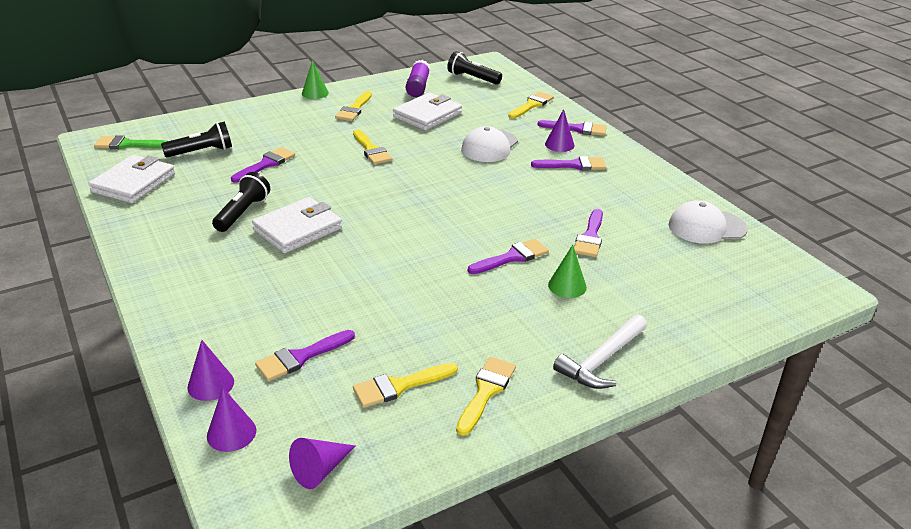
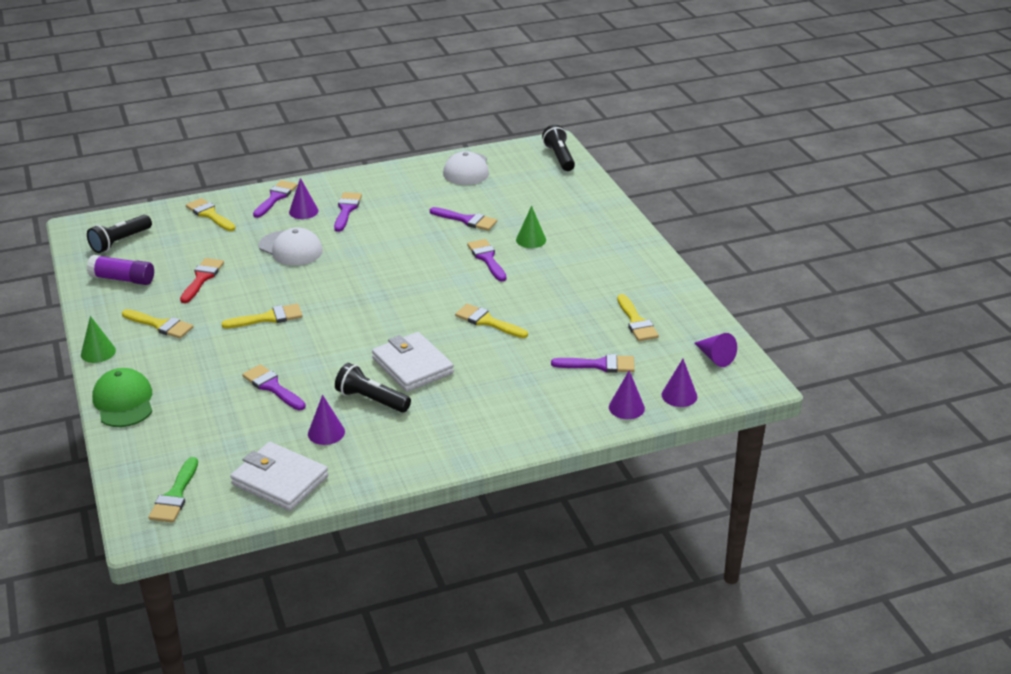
camera: 80 degrees left, 0 degrees up
black flashlight [161,122,232,157] -> black flashlight moved to [542,125,575,171]
purple brush [255,330,355,381] -> purple brush turned 60 degrees counterclockwise [551,354,635,373]
white wallet [393,92,462,131] -> red brush [180,258,224,303]
yellow brush [456,357,516,436] -> yellow brush moved to [455,304,528,338]
white hammer [553,315,647,389] -> none
none -> green cap [92,368,152,427]
none -> purple cone [308,395,345,445]

